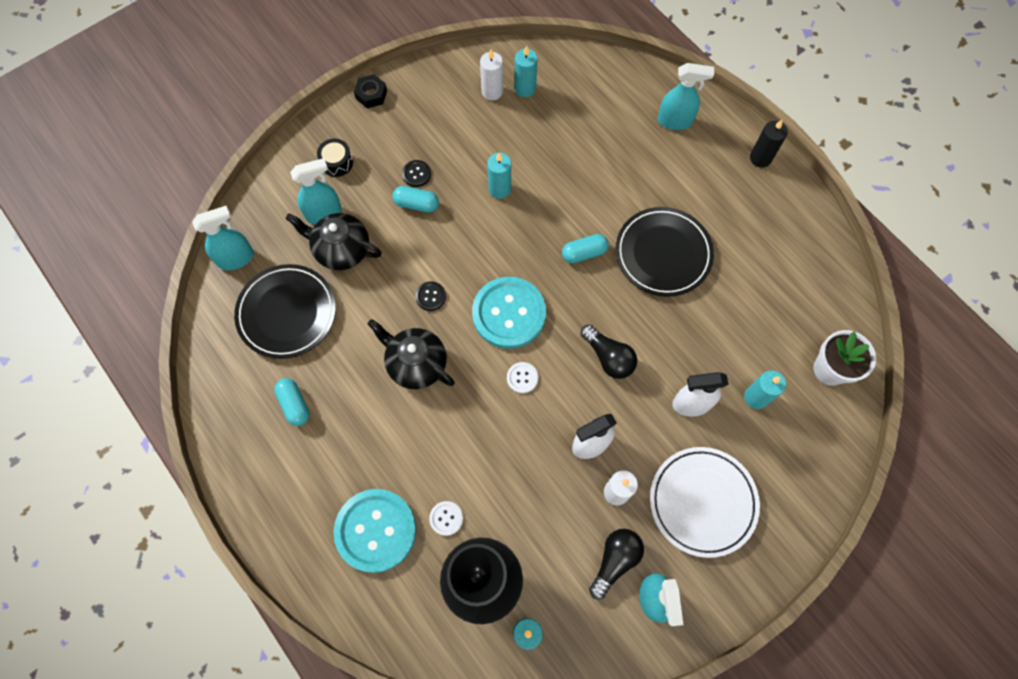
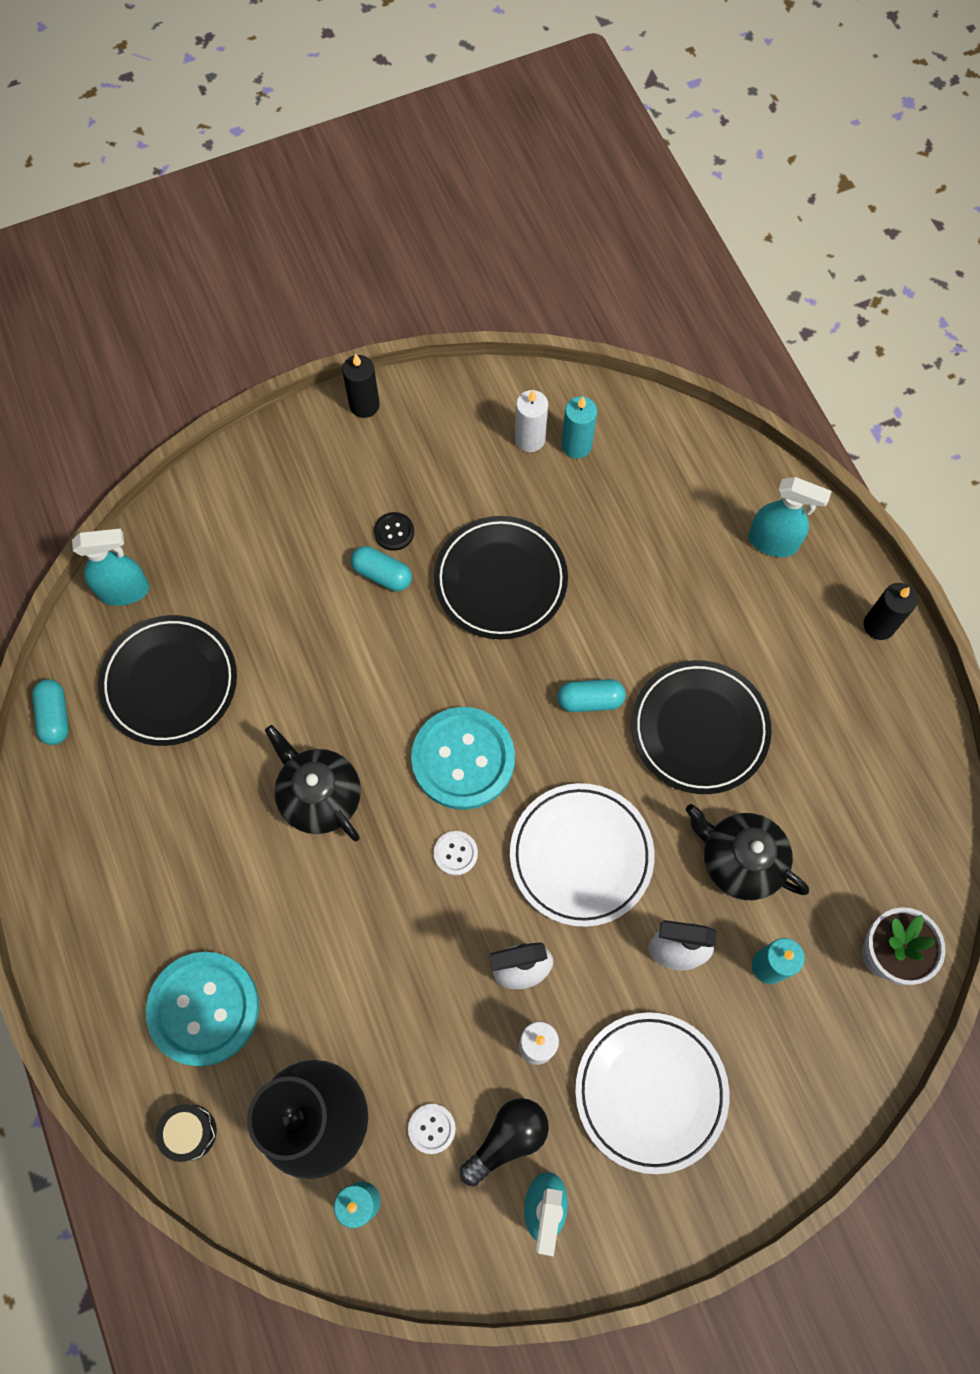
camera: 15 degrees right, 0 degrees up
turquoise capsule [274,378,310,426] -> turquoise capsule moved to [32,679,69,745]
black teapot [286,213,382,270] -> black teapot moved to [686,804,809,900]
turquoise spray bottle [290,158,342,224] -> none
black drum [317,139,353,177] -> black drum moved to [156,1104,216,1162]
black nut [354,74,387,108] -> black candle [342,354,380,418]
black button [415,282,446,311] -> none
white button [429,501,463,536] -> white button moved to [408,1104,456,1154]
turquoise candle [487,153,511,199] -> black plate [434,516,568,640]
black light bulb [580,325,637,379] -> white plate [510,783,654,927]

